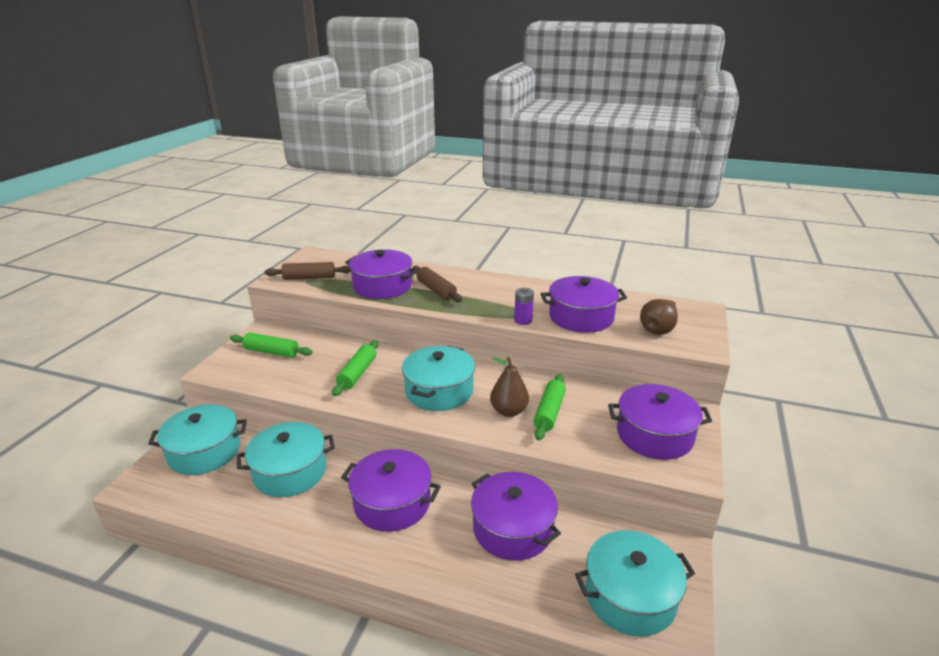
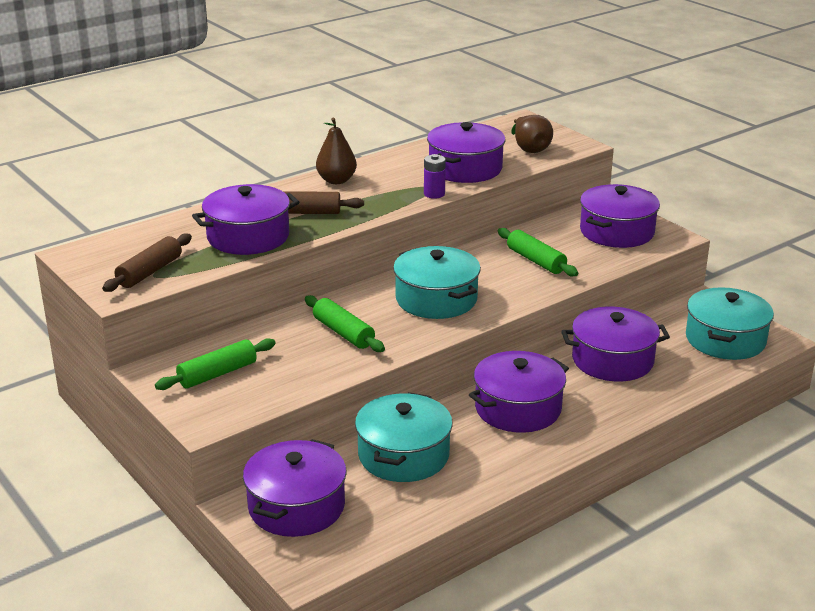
camera: 55 degrees left, 0 degrees up
turquoise pot [148,404,247,475] -> purple pot [243,439,347,537]
brown pear [490,357,529,417] -> brown pear moved to [316,118,357,184]

